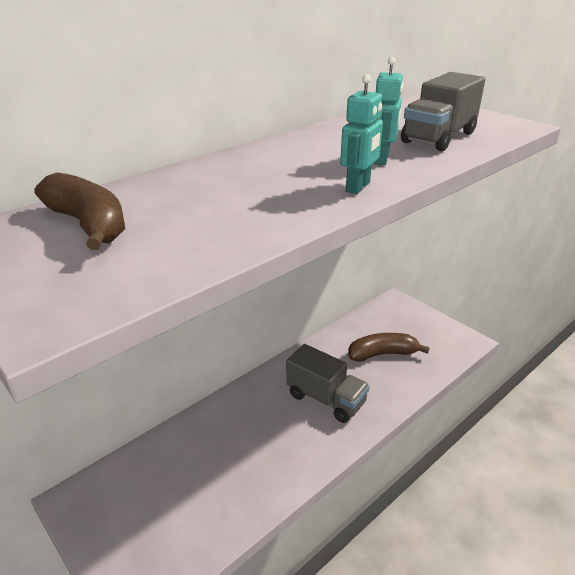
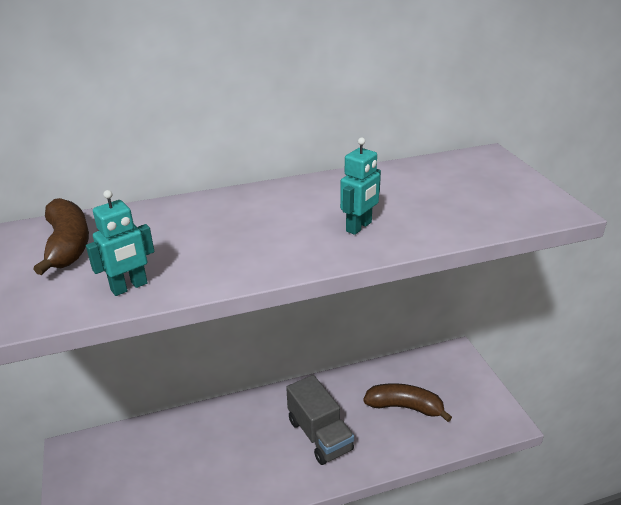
camera: 25 degrees right, 0 degrees up
turquoise robot [340,74,383,194] -> turquoise robot moved to [86,190,155,296]
grey truck [401,72,485,151] -> none

